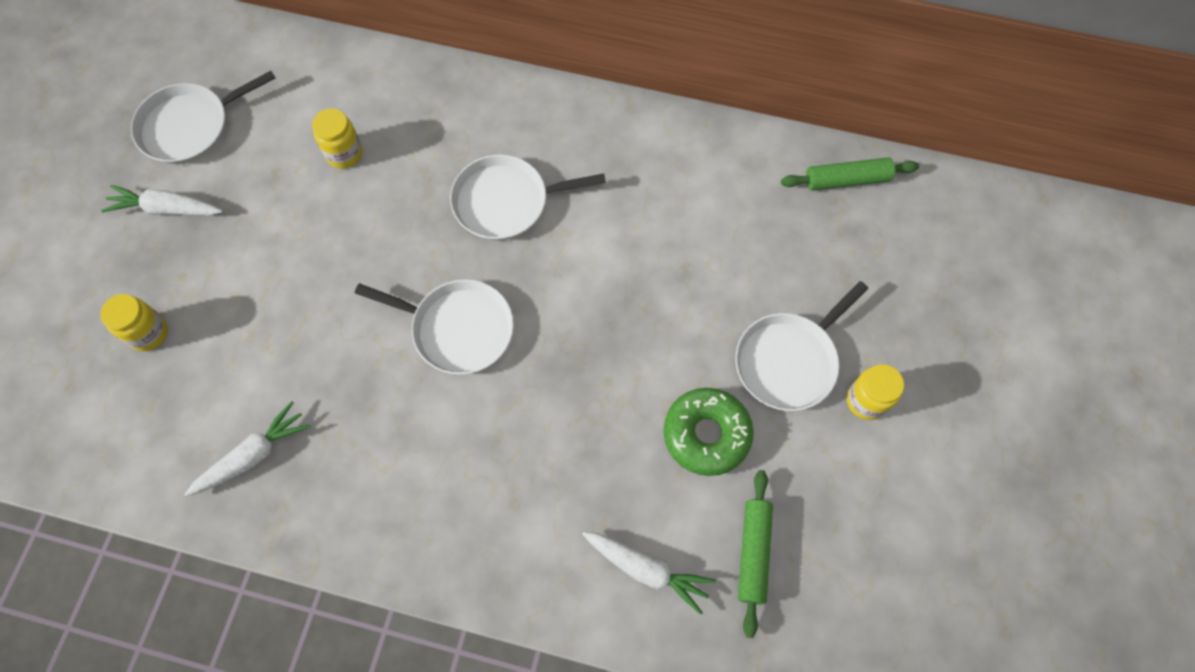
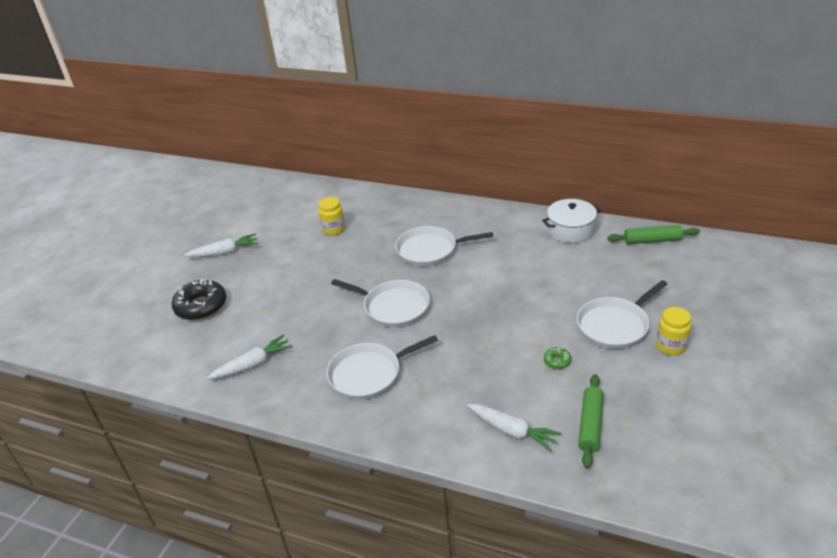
camera: 10 degrees right, 30 degrees down
white carrot [101,185,223,216] -> white carrot turned 150 degrees clockwise [184,234,258,257]
yellow jar [101,294,168,351] -> black donut [172,279,226,320]
white pan [131,71,275,164] -> white pan moved to [327,335,438,400]
green donut [664,388,754,476] -> green donut [544,347,571,369], size x0.44
none -> white pot [542,199,601,243]

